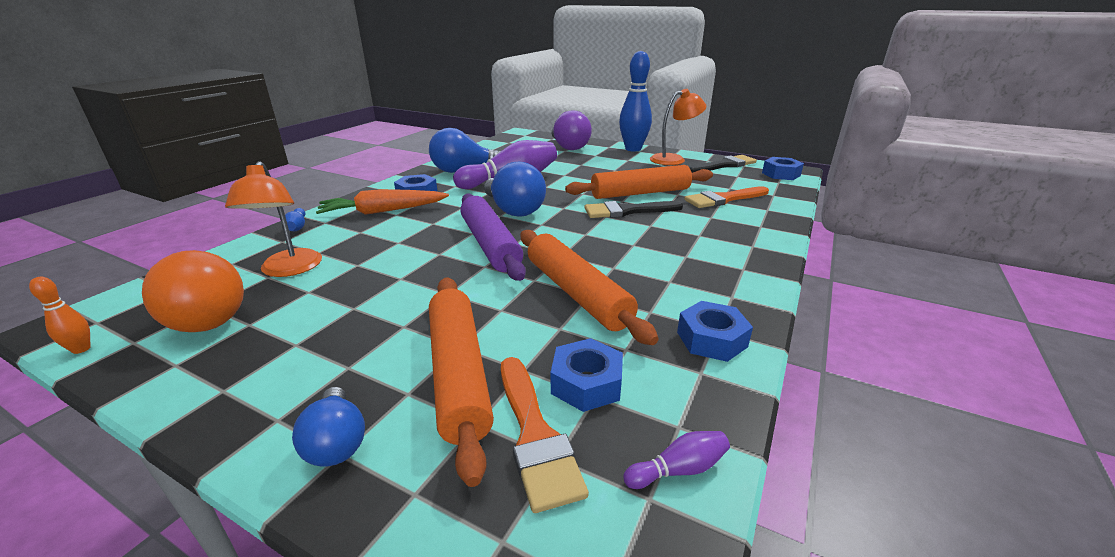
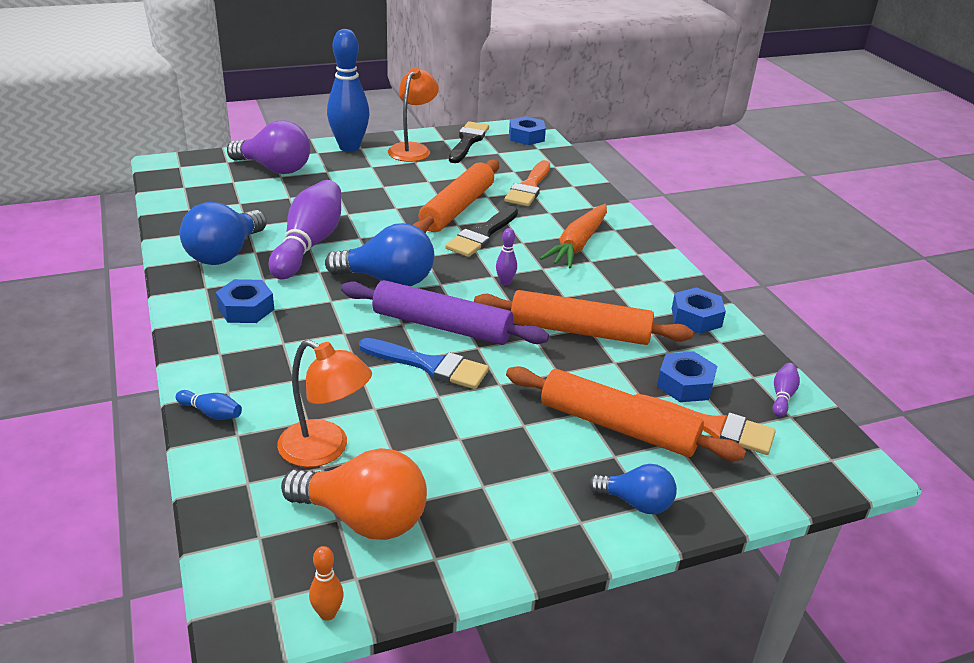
camera: 50 degrees left, 5 degrees up
orange carrot [316,189,449,215] -> orange carrot moved to [540,204,607,268]
none -> blue brush [359,338,489,389]
none -> purple bowling pin [496,228,517,285]

